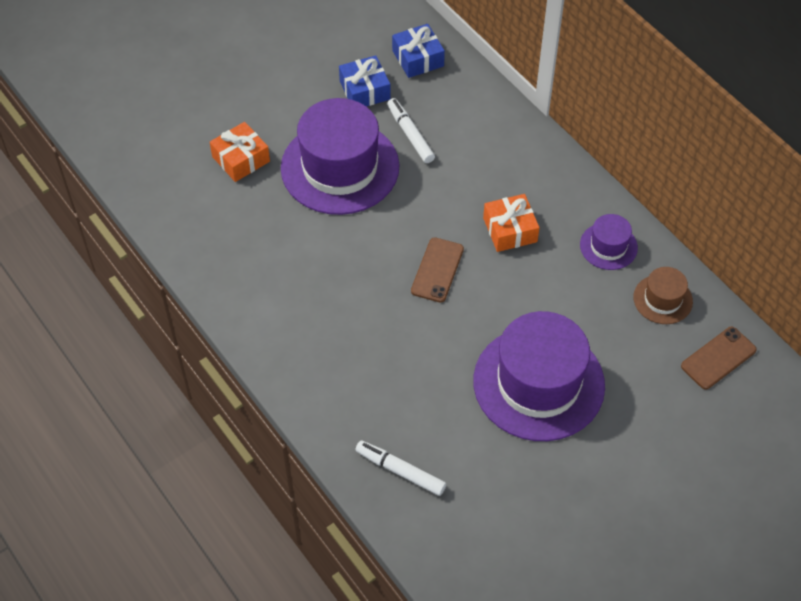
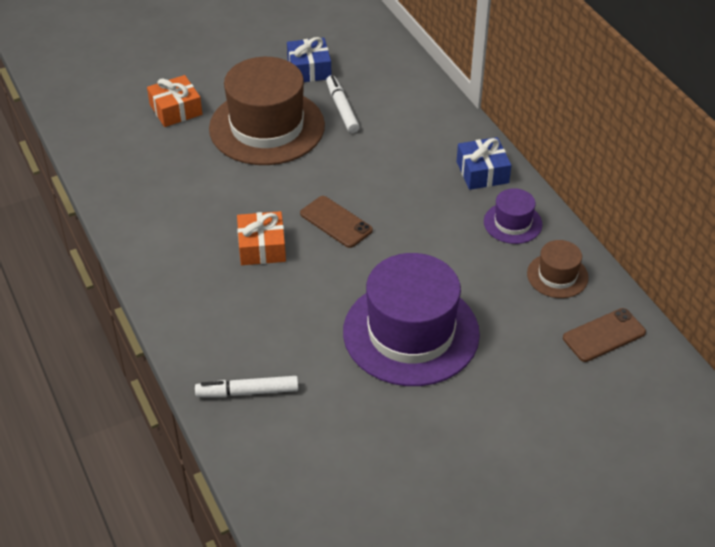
camera: 10 degrees right, 10 degrees down
purple hat [281,98,399,215] -> brown hat [209,57,325,165]
white marker [356,441,446,496] -> white marker turned 45 degrees counterclockwise [195,376,299,397]
blue gift [392,24,445,78] -> blue gift moved to [457,137,511,190]
brown phone [411,237,464,303] -> brown phone turned 75 degrees counterclockwise [300,196,373,248]
orange gift [483,194,540,252] -> orange gift moved to [237,211,286,265]

